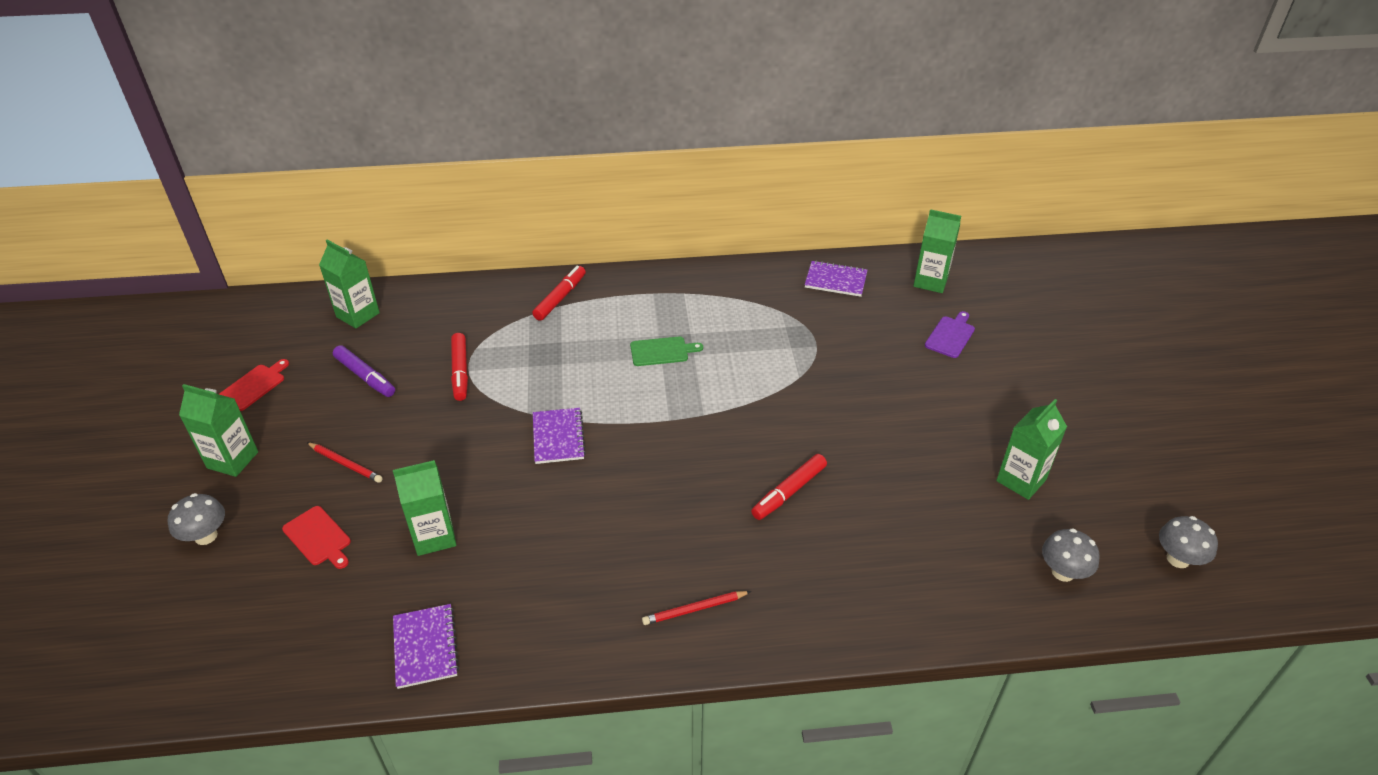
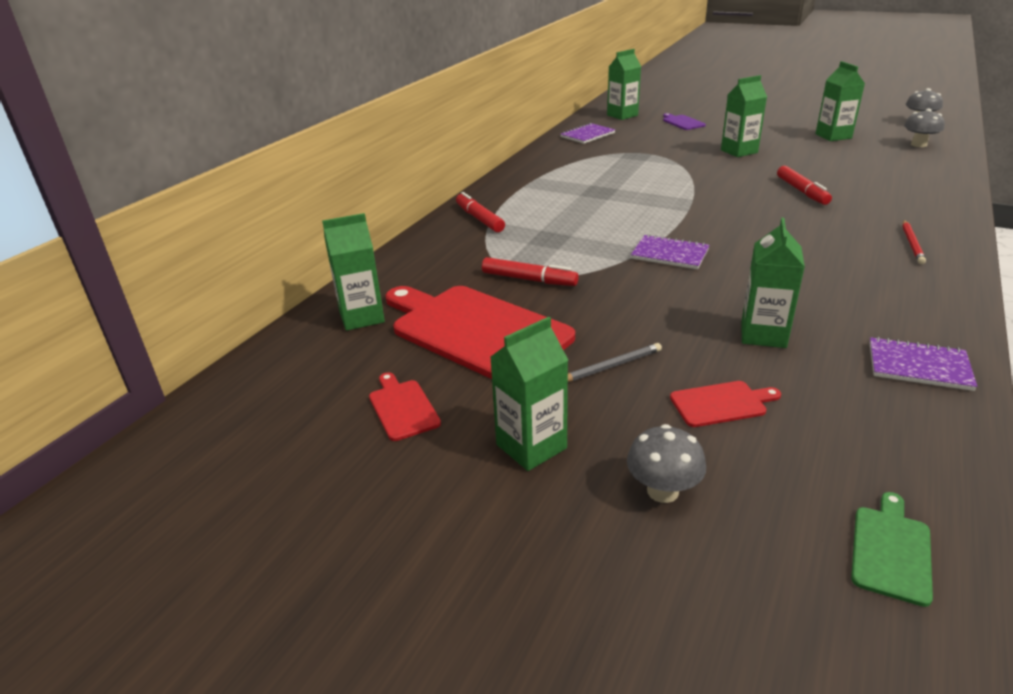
camera: 55 degrees left, 10 degrees down
red pencil [307,442,383,483] -> grey pencil [568,343,662,382]
purple marker [333,345,395,397] -> red cutting board [385,286,575,379]
green cutting board [630,336,703,366] -> green cutting board moved to [851,492,933,607]
none -> green carton [721,75,767,157]

